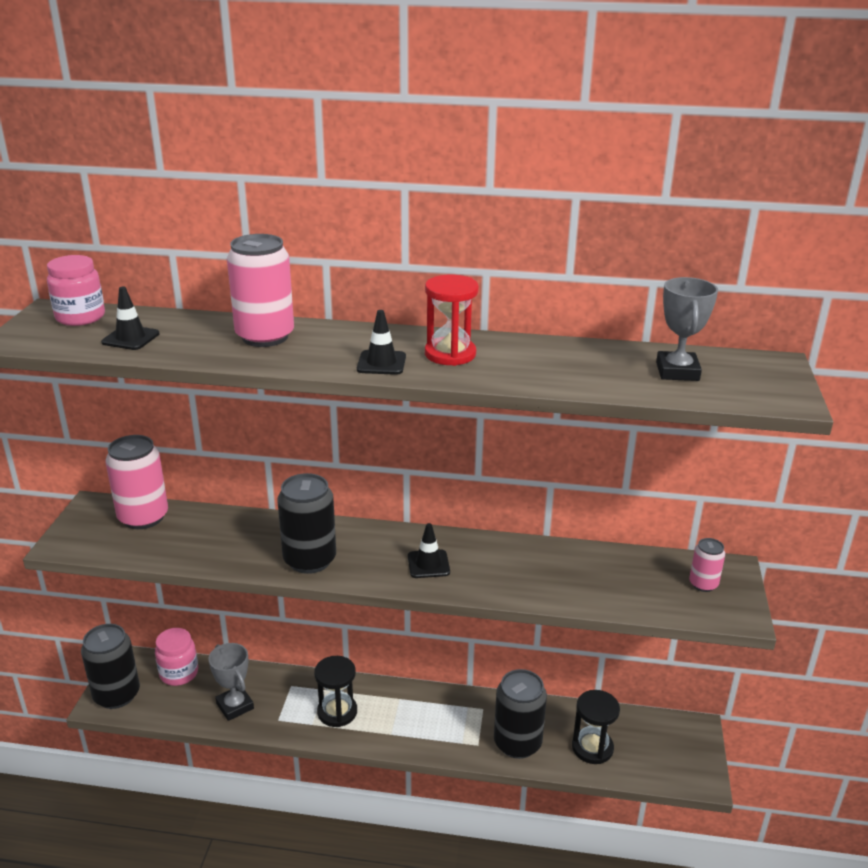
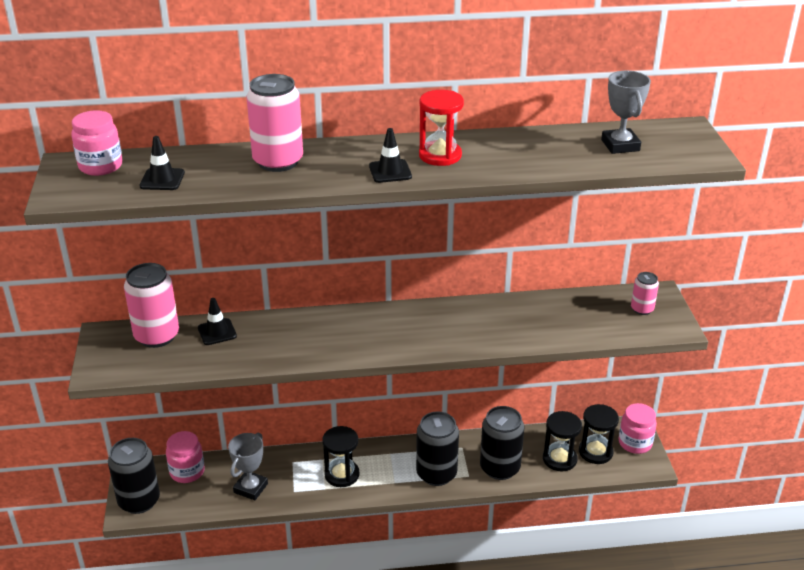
camera: 15 degrees left, 5 degrees up
grey trophy [208,643,254,721] -> grey trophy turned 75 degrees clockwise [228,433,268,500]
black can [277,473,336,574] -> black can moved to [416,411,459,486]
black traffic cone [408,523,450,578] -> black traffic cone moved to [198,298,237,345]
none -> black hourglass [579,404,619,464]
none -> pink jar [619,403,657,454]

